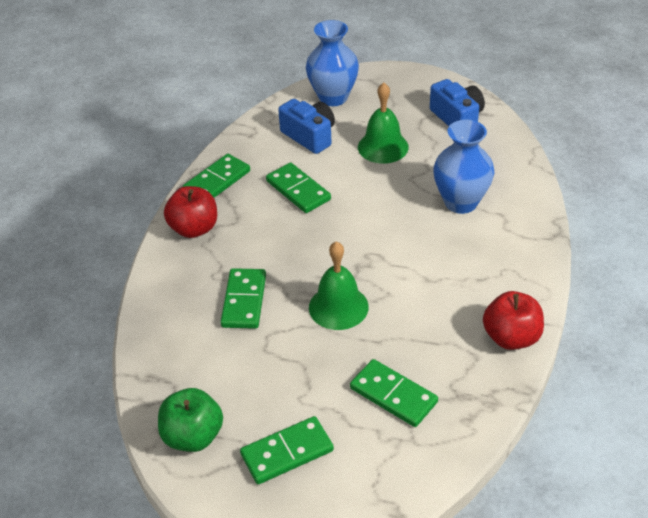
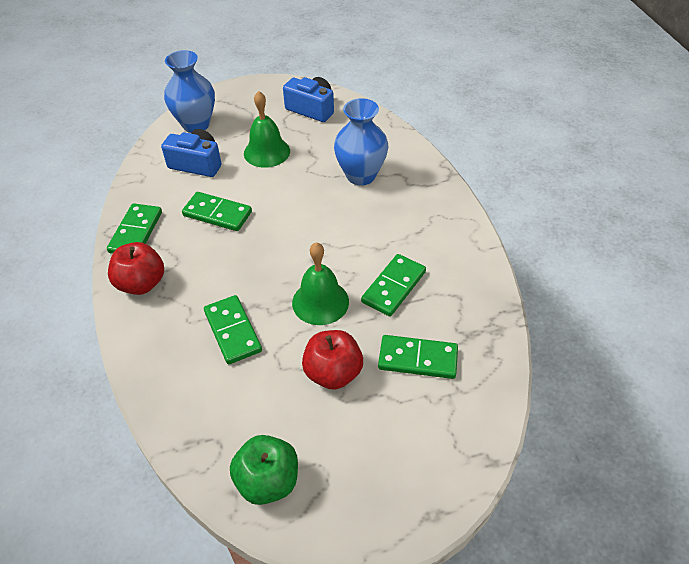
camera: 30 degrees left, 5 degrees up
green domino [240,416,334,484] -> green domino moved to [361,254,426,317]
red apple [483,291,544,350] -> red apple moved to [302,330,363,390]

